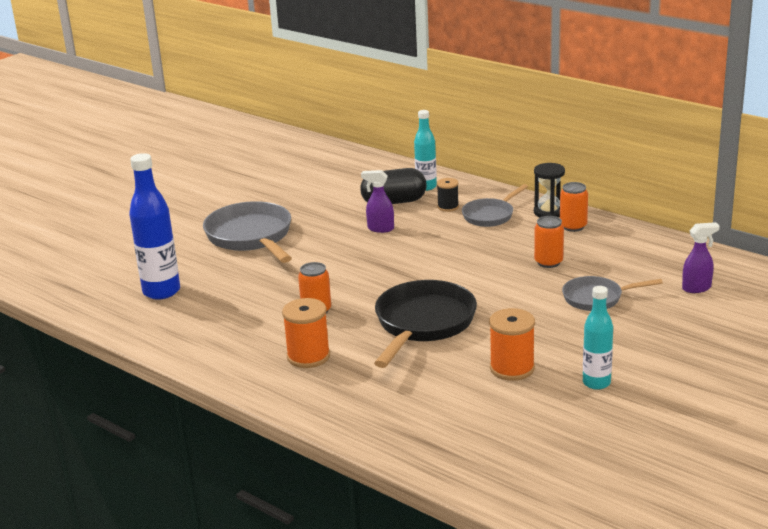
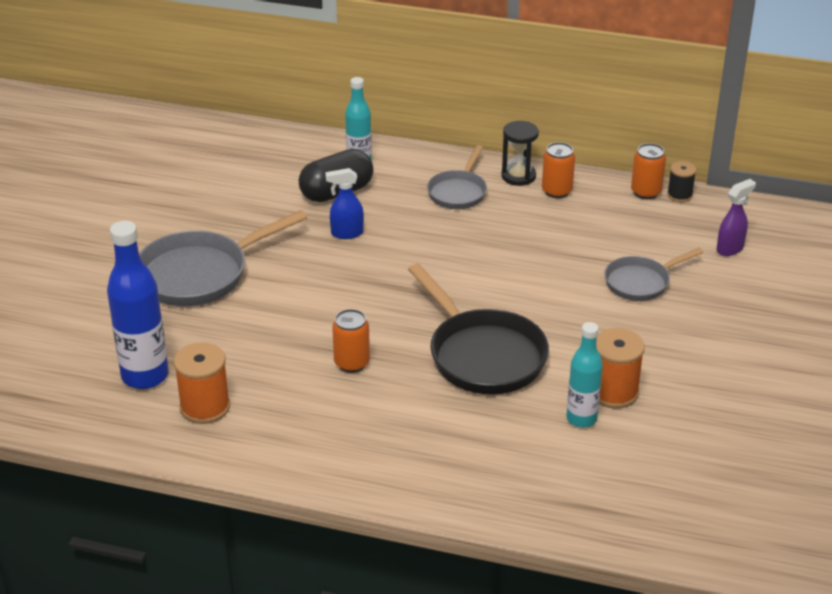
camera: 25 degrees left, 10 degrees up
grey pan [203,201,292,263] -> grey pan turned 75 degrees counterclockwise [139,210,307,306]
orange spool [282,298,330,368] -> orange spool moved to [174,342,230,424]
purple spray bottle [361,170,394,233] -> blue spray bottle [325,168,364,239]
black pan [374,280,477,368] -> black pan turned 150 degrees clockwise [408,264,549,395]
black spool [437,178,459,212] -> black spool moved to [667,161,696,202]
orange can [534,216,564,268] -> orange can moved to [631,143,666,199]
turquoise bottle [583,286,613,390] -> turquoise bottle moved to [566,322,603,428]

